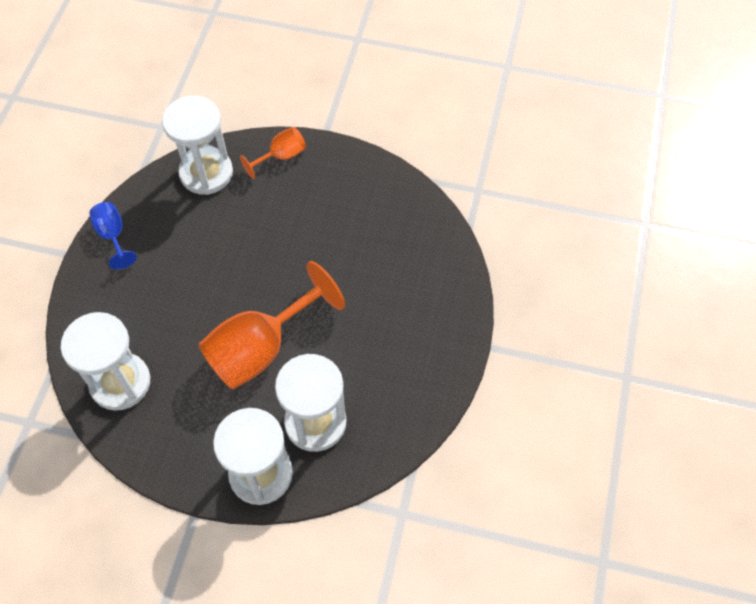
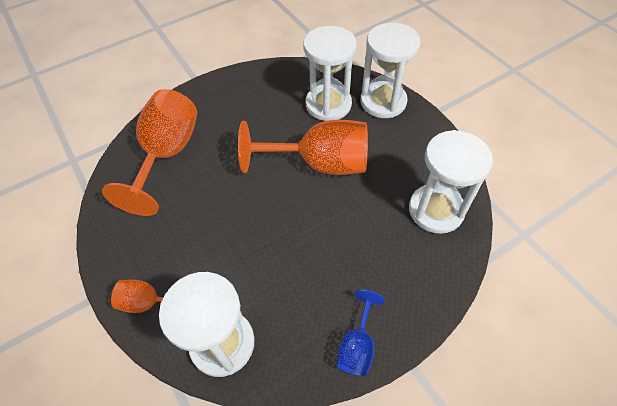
camera: 135 degrees left, 5 degrees down
none -> orange goblet [102,89,197,216]

